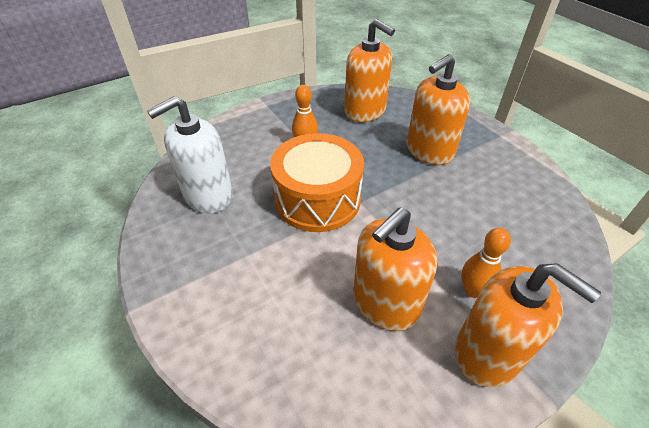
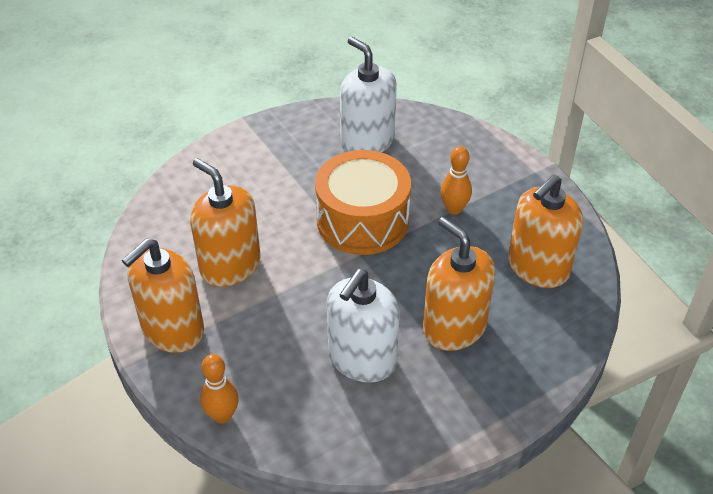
camera: 90 degrees right, 0 degrees up
orange bowling pin [461,228,511,298] -> orange bowling pin moved to [200,354,239,424]
none -> white soap dispenser [327,269,400,382]

